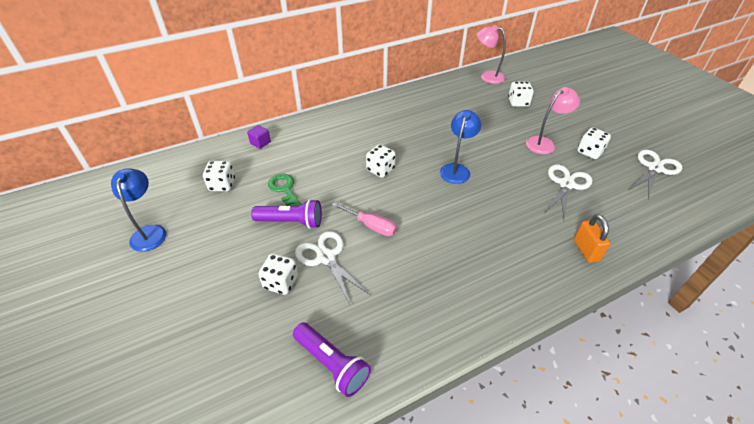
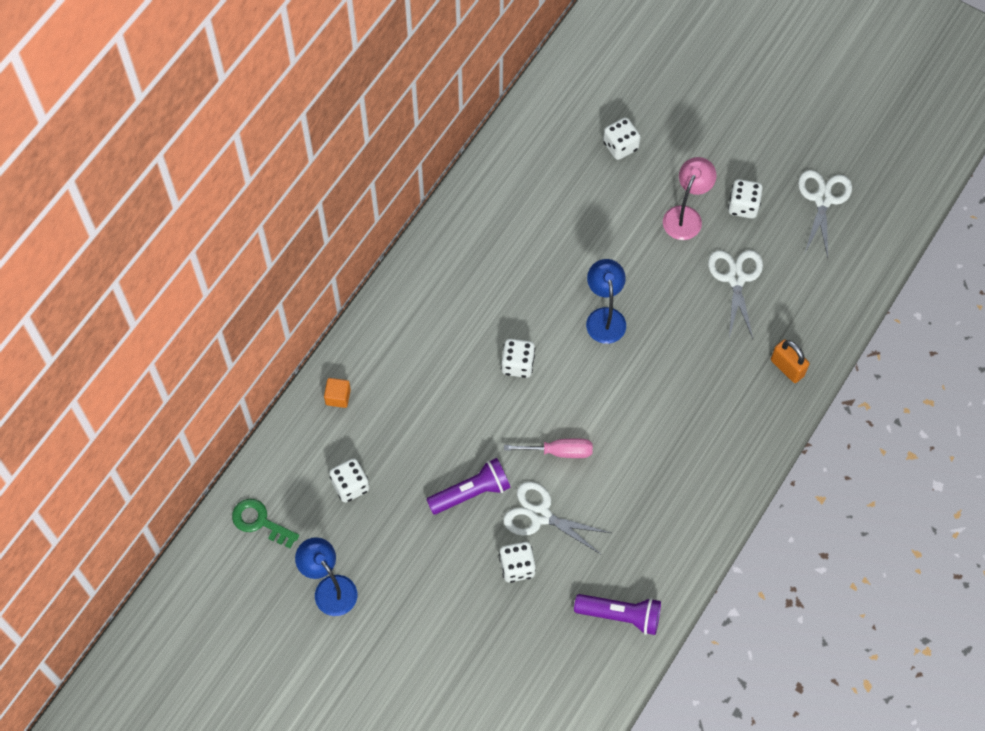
camera: 30 degrees left, 20 degrees up
purple cube [247,125,271,149] -> orange cube [324,378,351,408]
green key [268,174,301,206] -> green key moved to [232,499,299,548]
pink lamp [477,25,506,84] -> none

